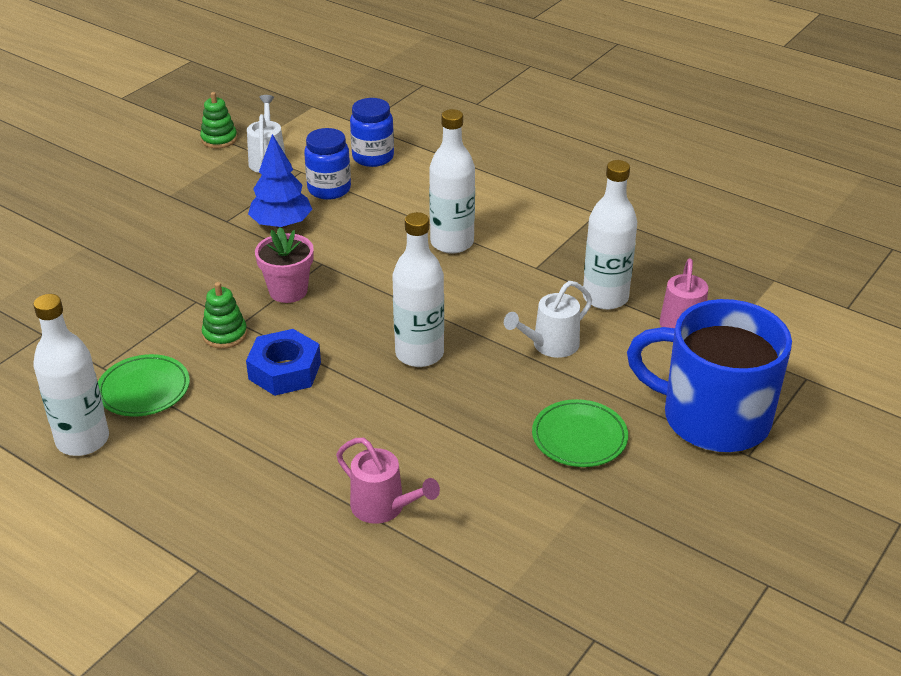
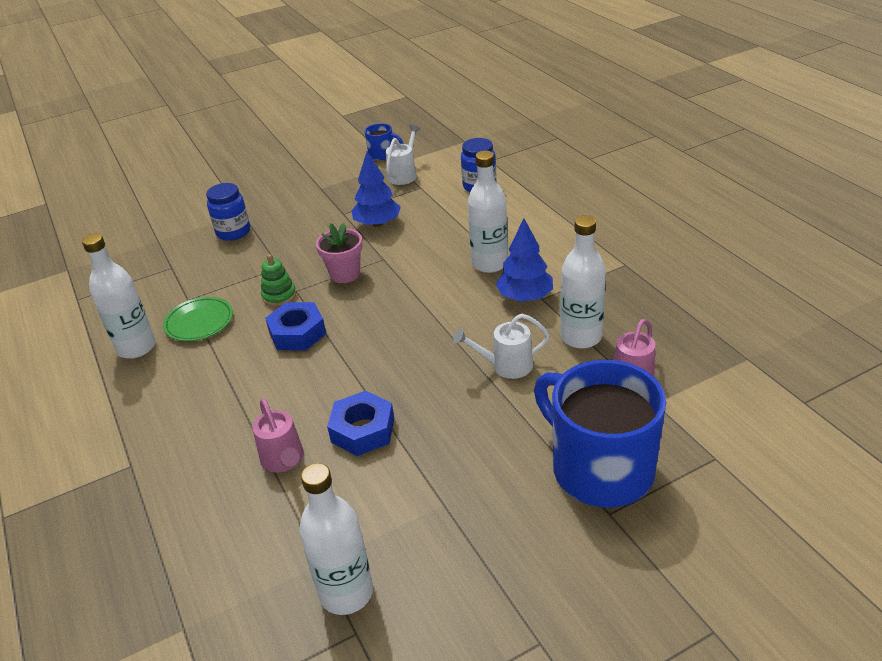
camera: 30 degrees right, 0 degrees up
green stacking toy [200,92,237,148] -> blue mug [365,123,403,160]
blue jar [304,128,351,200] -> blue jar moved to [206,183,250,241]
white bottle [392,212,444,367] -> white bottle moved to [299,463,373,615]
green plate [532,399,628,467] -> none
none -> blue nut [327,391,394,456]
none -> blue tree [496,218,553,302]

